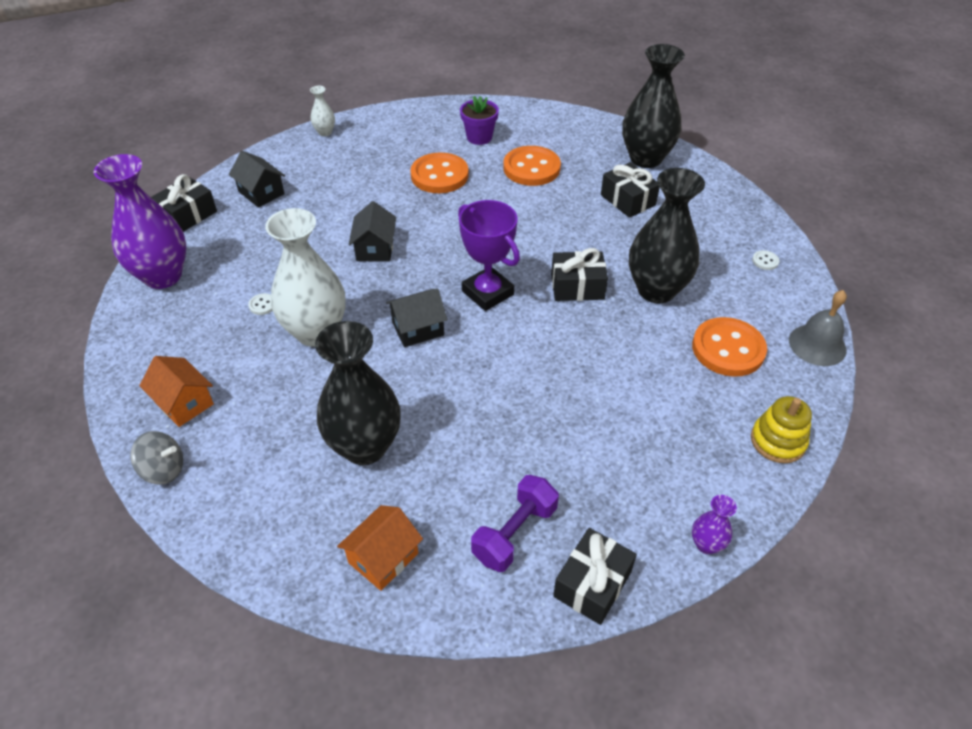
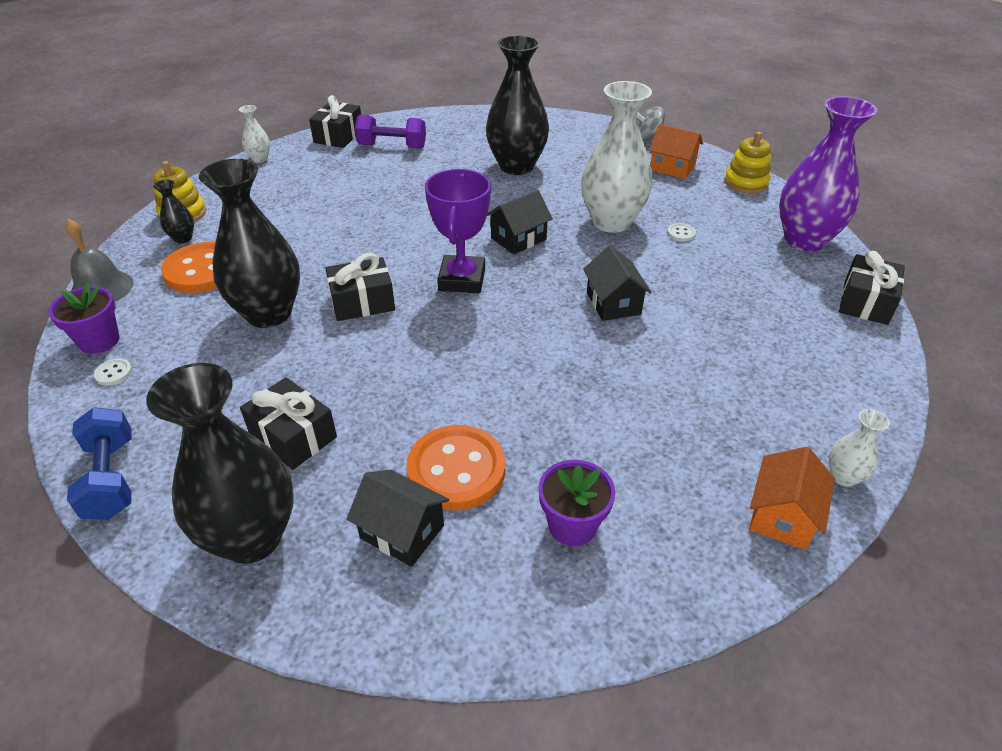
camera: 165 degrees right, 5 degrees down
black house [229,151,285,208] -> black house moved to [346,469,449,567]
orange house [337,505,423,591] -> orange house moved to [749,447,835,550]
orange button [410,152,469,193] -> none
purple trophy [458,200,520,311] -> purple trophy turned 60 degrees clockwise [425,169,491,293]
purple dumbbell [471,475,559,572] -> purple dumbbell turned 75 degrees clockwise [355,115,426,149]
purple vase [692,495,737,554] -> white vase [239,105,270,163]
none -> purple flower pot [48,283,120,354]
none -> blue dumbbell [67,407,132,520]
none -> black vase [153,180,194,244]
none -> yellow stacking toy [724,132,771,193]

